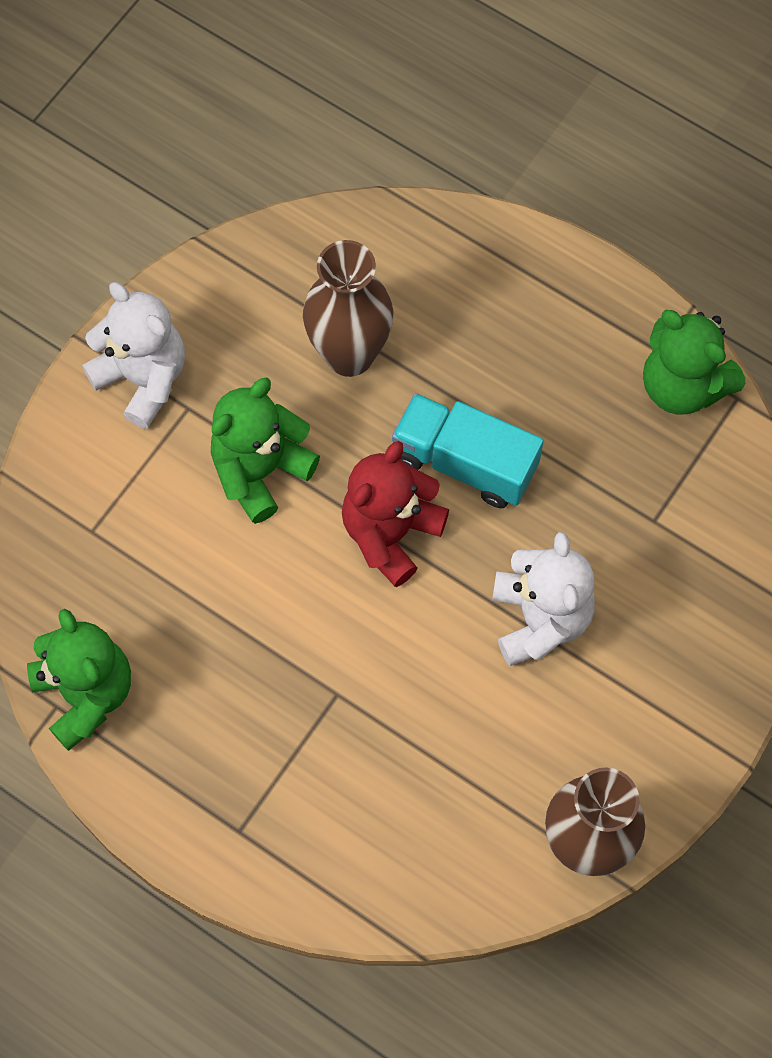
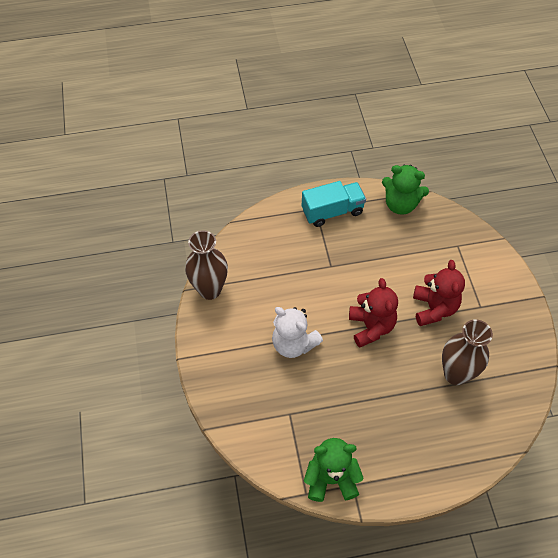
camera: 135 degrees right, 10 degrees down
white teddy bear [82,282,185,429] -> none
green teddy bear [211,378,320,524] -> red teddy bear [413,260,465,326]
turquoise truck [392,393,544,508] -> turquoise truck moved to [302,181,366,227]

